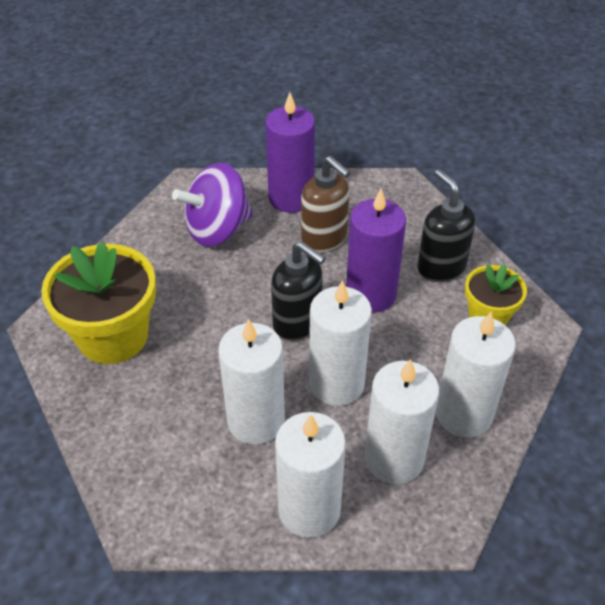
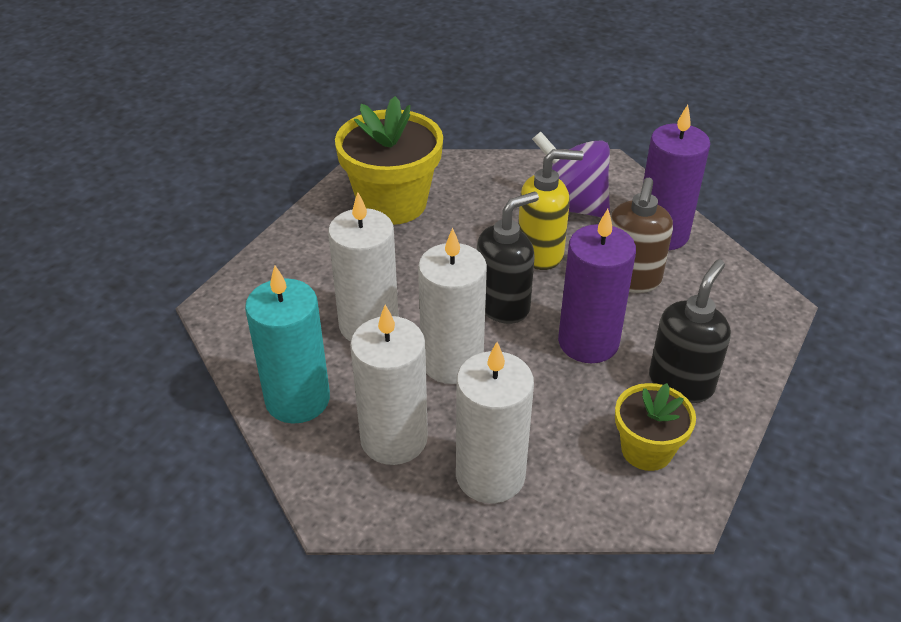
camera: 60 degrees right, 5 degrees down
black soap dispenser [271,241,326,341] -> black soap dispenser turned 135 degrees counterclockwise [477,192,539,324]
white candle [275,412,346,538] -> turquoise candle [245,266,330,424]
none -> yellow soap dispenser [518,149,583,270]

